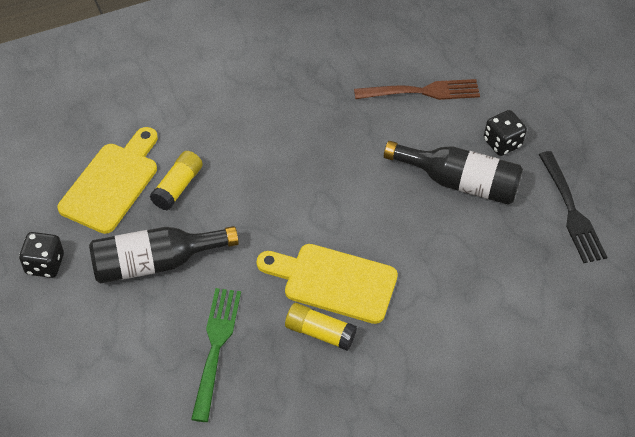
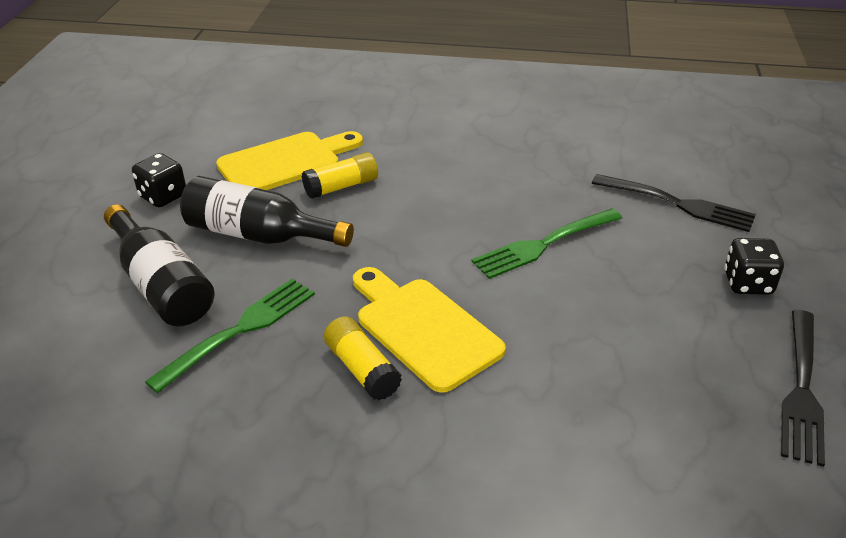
camera: 35 degrees right, 15 degrees down
brown fork [354,79,480,100] -> black fork [592,174,756,232]
black bottle [384,141,523,205] -> black bottle moved to [104,204,214,327]
none -> green fork [471,208,622,279]

